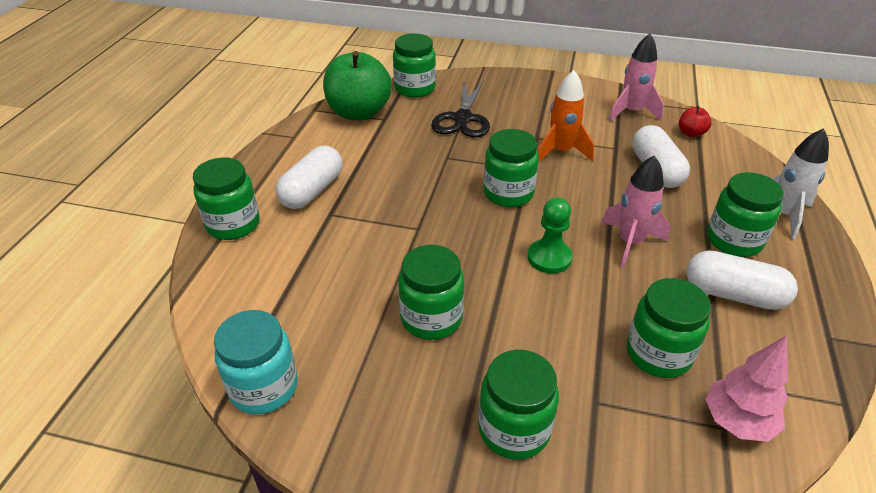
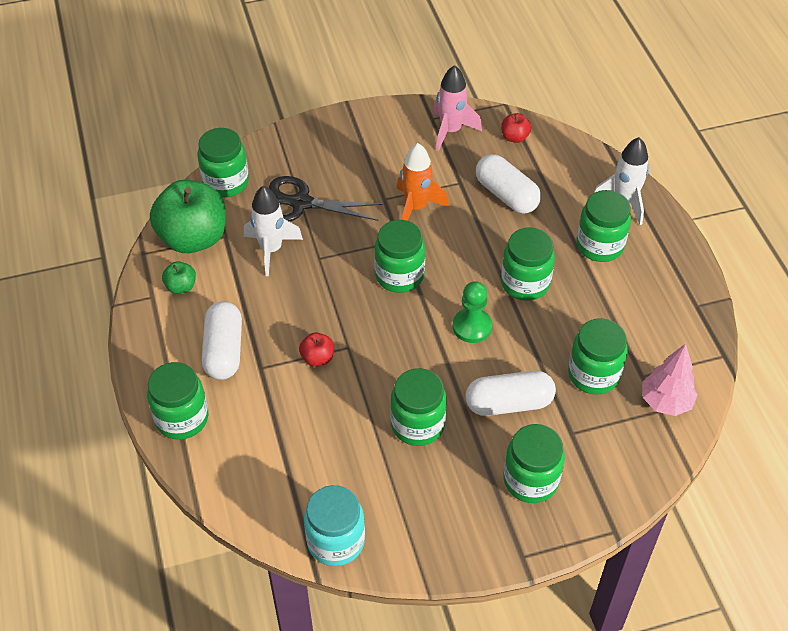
camera: 30 degrees left, 10 degrees up
black scissors [431,80,490,138] -> black scissors turned 120 degrees clockwise [269,176,383,222]
pink rocket [601,155,671,268] -> green jar [501,227,555,301]
white capsule [686,250,798,310] -> white capsule moved to [466,371,556,416]
none -> green apple [162,261,196,294]
none -> white rocket [244,186,303,276]
none -> red apple [299,332,334,366]

